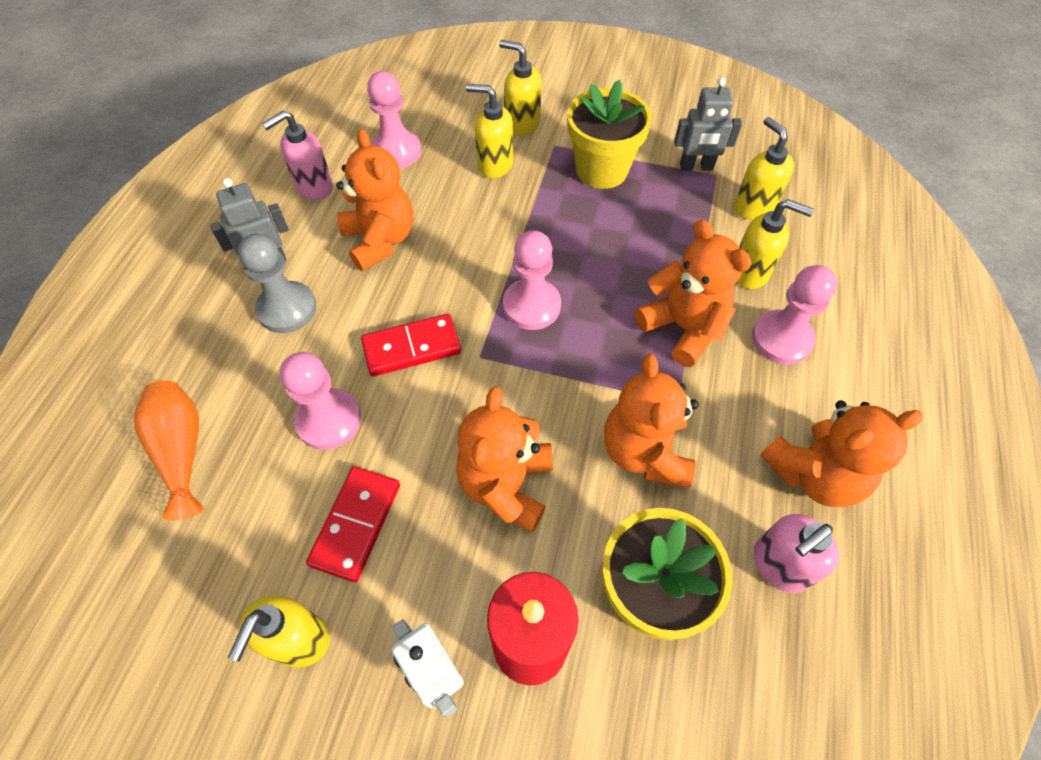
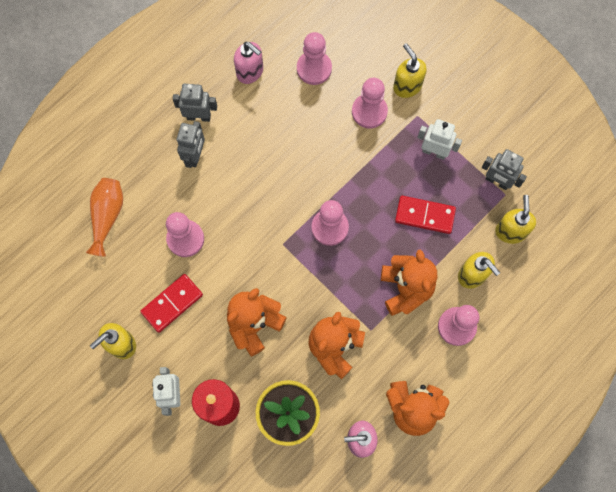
camera: 30 degrees right, 15 degrees up
grey pawn [238,234,317,333] -> grey robot [177,121,205,168]
pink soap dispenser [262,111,333,200] -> pink soap dispenser turned 135 degrees counterclockwise [234,42,263,84]
orange teddy bear [336,129,414,271] -> none
red domino [361,314,461,377] -> red domino moved to [395,196,456,234]
yellow soap dispenser [466,84,513,178] -> pink pawn [352,78,388,128]
yellow flower pot [567,80,652,189] -> white robot [417,119,462,160]

